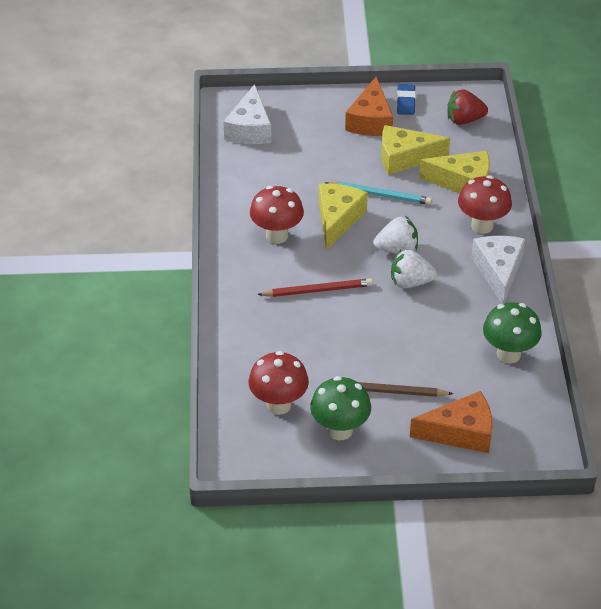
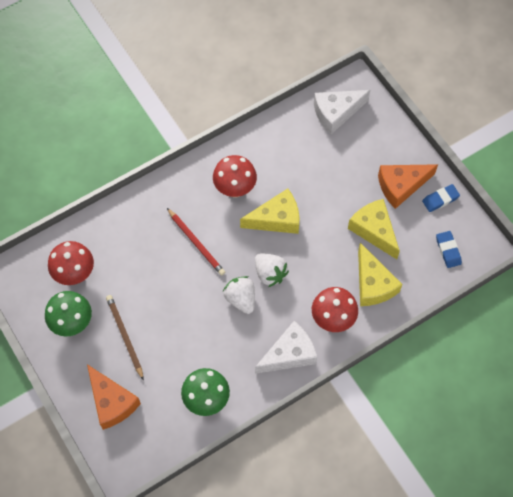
camera: 60 degrees right, 20 degrees up
turquoise pencil [325,182,432,205] -> none
red strawberry [447,89,488,125] -> blue eraser [436,231,462,268]

